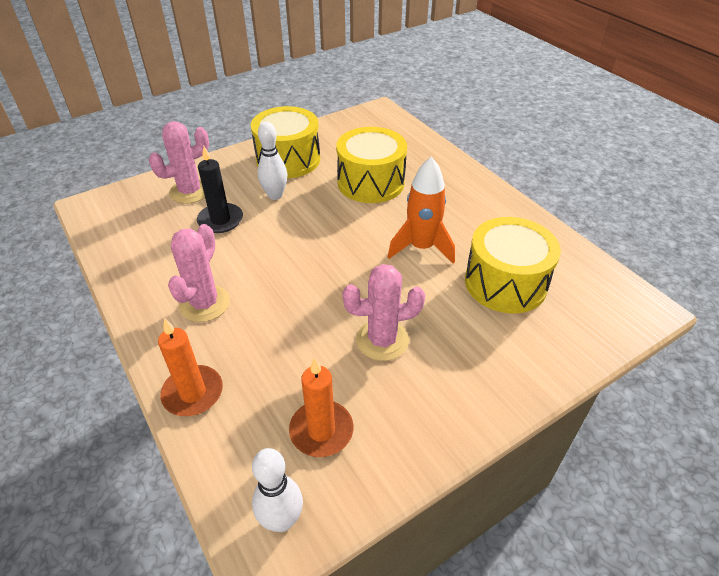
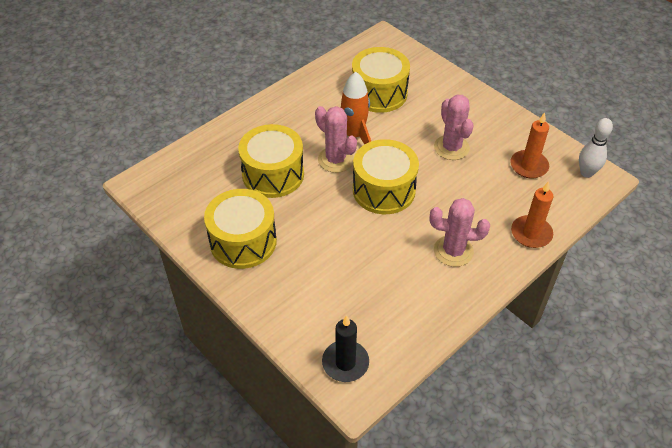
camera: 100 degrees left, 5 degrees up
pink cactus [149,121,209,204] -> pink cactus moved to [315,106,357,173]
black candle [197,146,243,233] -> black candle moved to [322,315,369,382]
white bowling pin [257,122,287,200] -> none
none -> yellow drum [353,139,419,214]

